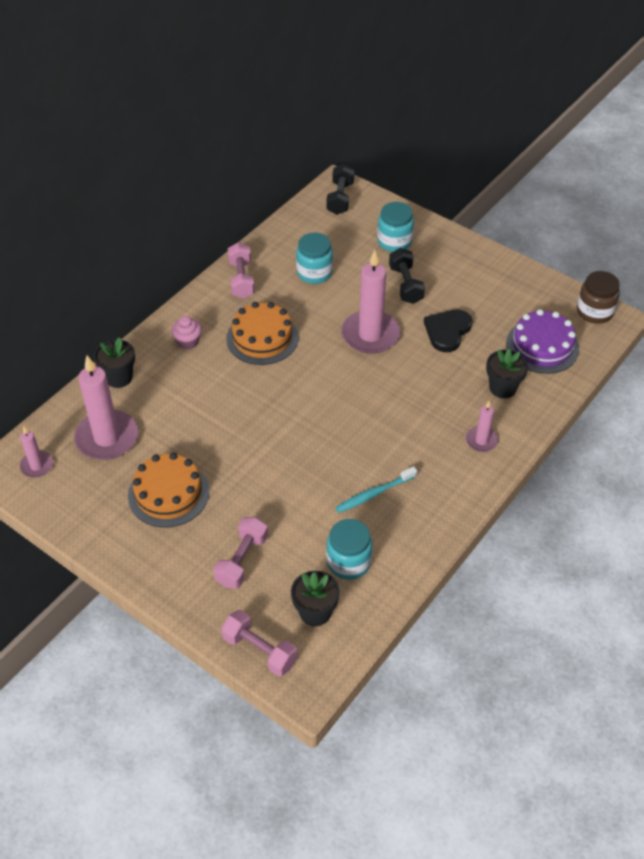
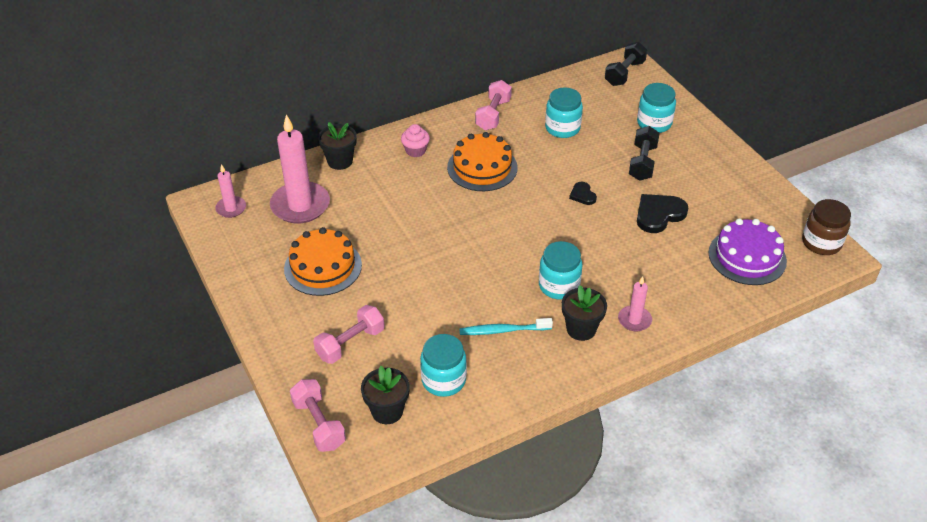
camera: 25 degrees right, 5 degrees down
pink candle [341,250,400,354] -> black heart [569,182,597,205]
black flower pot [486,349,528,398] -> black flower pot moved to [562,285,607,341]
none -> turquoise jar [539,241,582,299]

